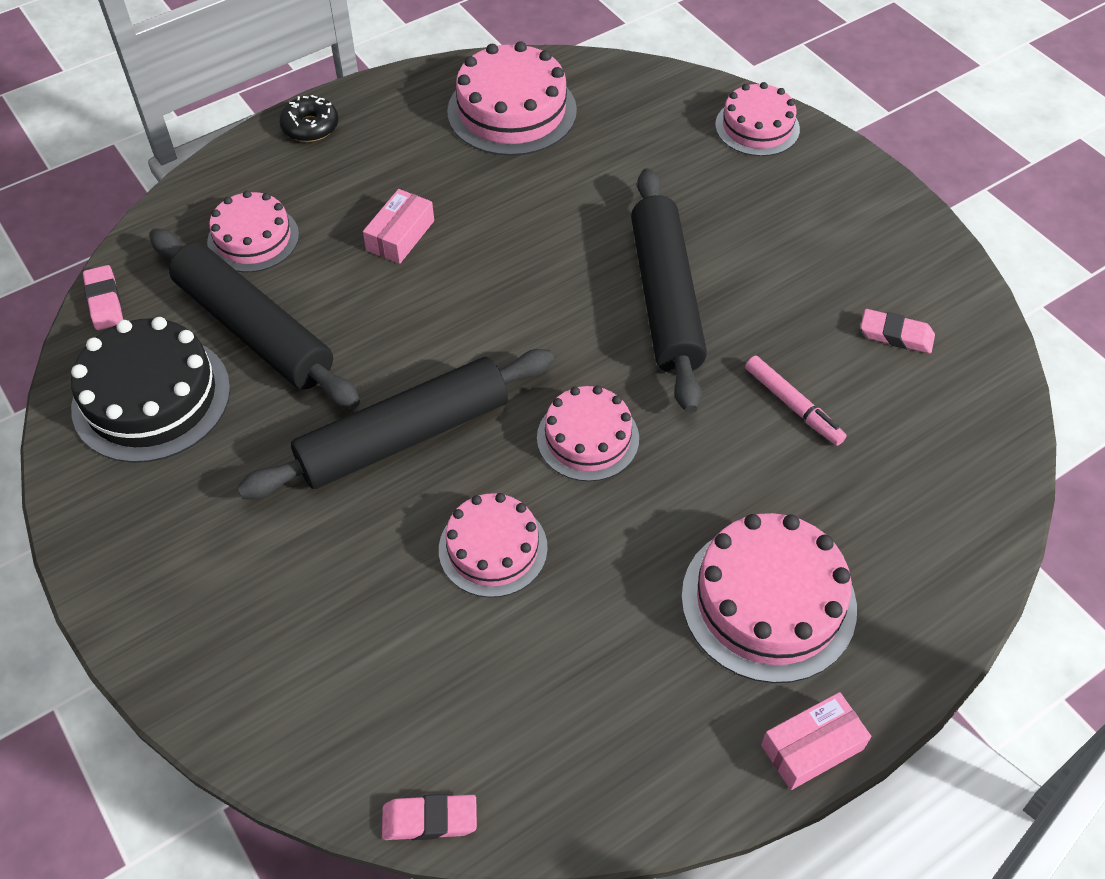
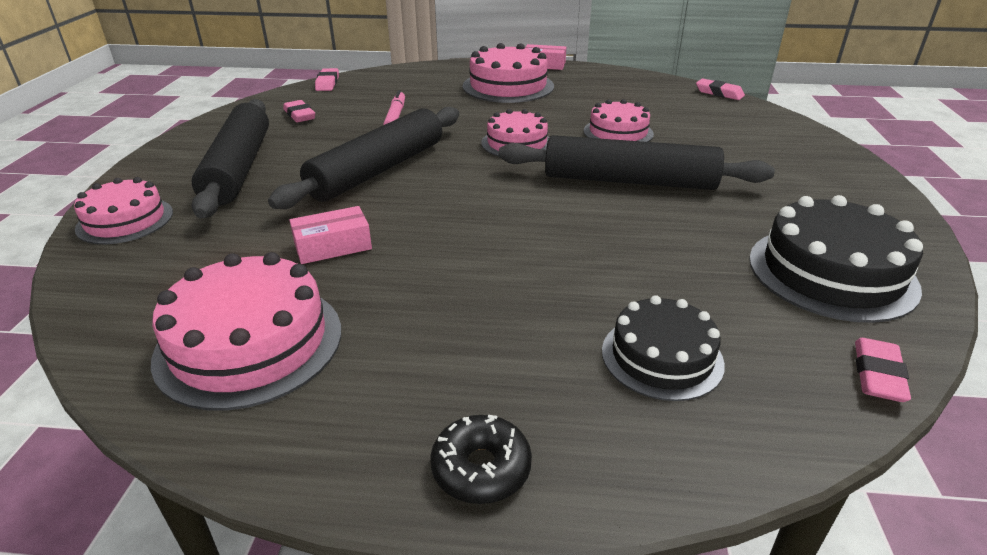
camera: 140 degrees left, 20 degrees down
black rolling pin [149,228,360,409] -> black rolling pin moved to [191,99,269,218]
pink cake [207,191,299,272] -> black cake [602,295,725,401]
pink box [363,189,434,264] -> pink box moved to [290,206,372,264]
none -> pink eraser [315,68,339,91]

